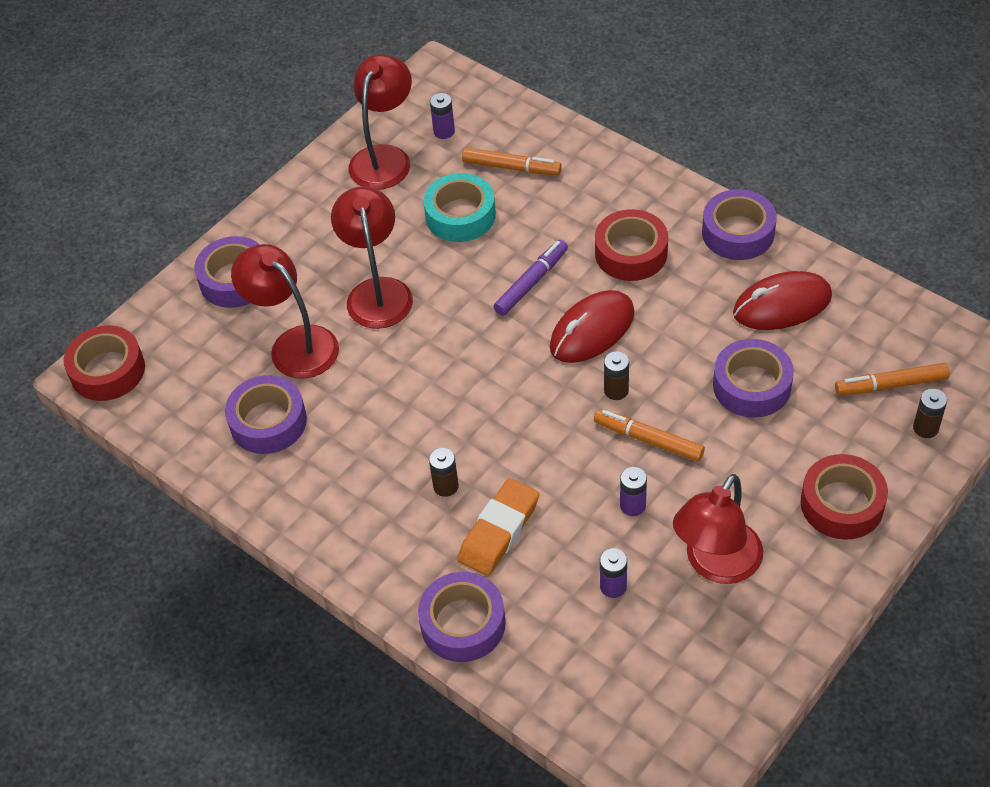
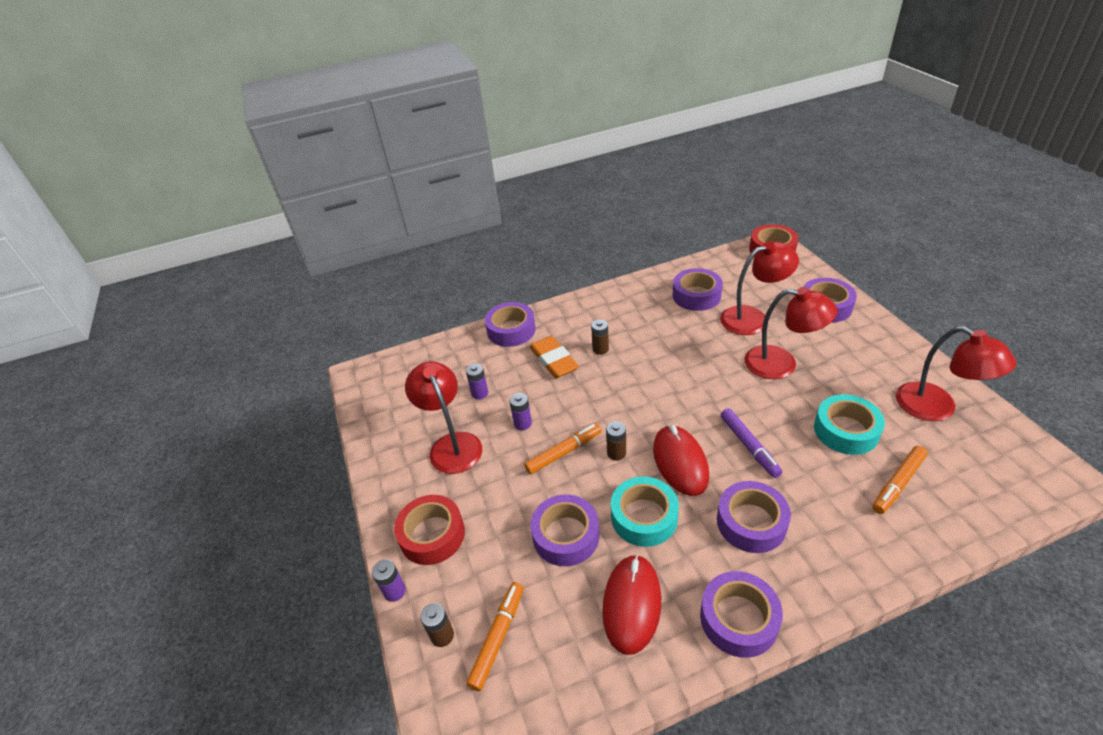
camera: 120 degrees right, 10 degrees down
purple battery [430,93,455,139] -> purple battery moved to [372,559,406,602]
red tape [595,209,668,281] -> purple tape [717,481,791,553]
none -> turquoise tape [611,476,679,547]

